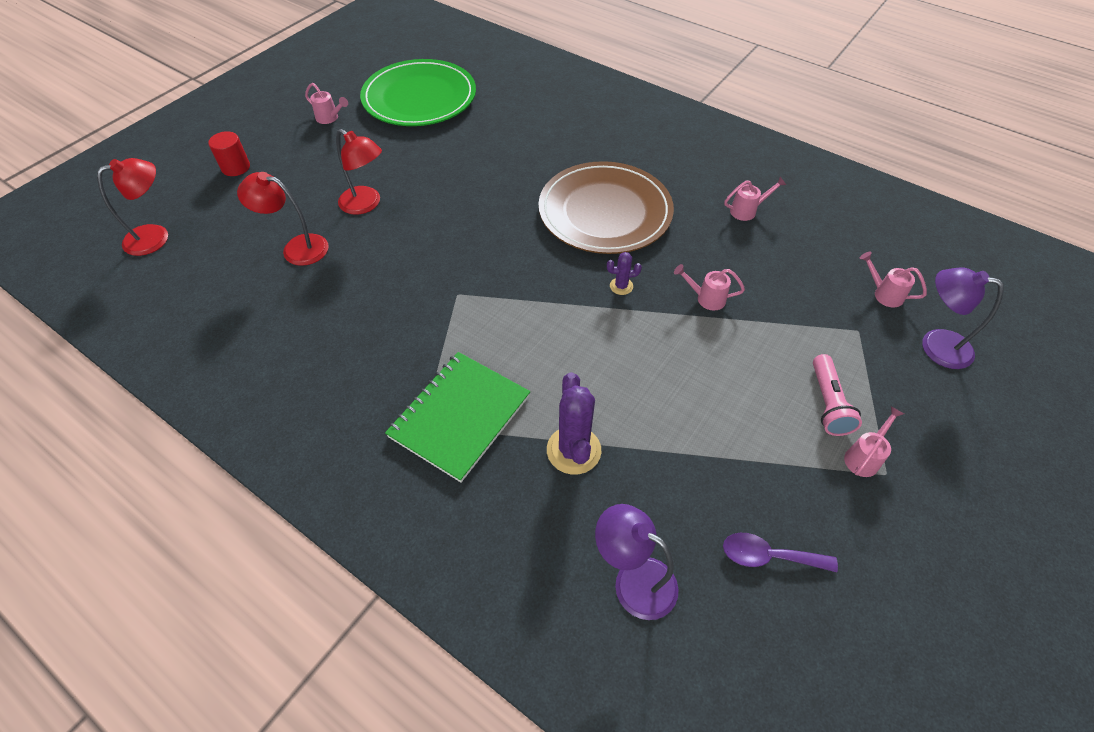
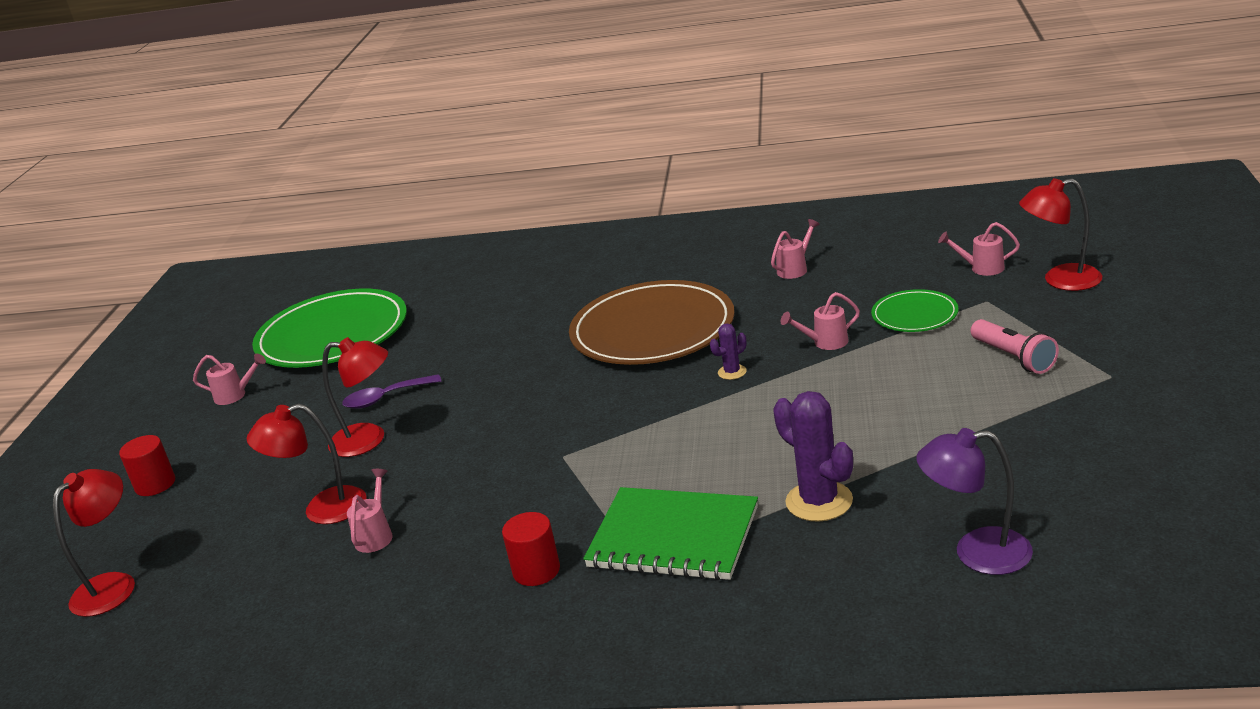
camera: 25 degrees left, 25 degrees down
green notebook [385,352,530,482] -> green notebook turned 75 degrees counterclockwise [583,487,758,580]
purple spoon [723,533,838,572] -> purple spoon moved to [342,374,441,409]
pink watering can [844,406,904,477] -> pink watering can moved to [347,469,393,553]
purple lamp [922,268,1004,369] -> red lamp [1019,178,1102,291]
none -> red cylinder [502,512,560,586]
none -> green plate [871,289,959,332]

